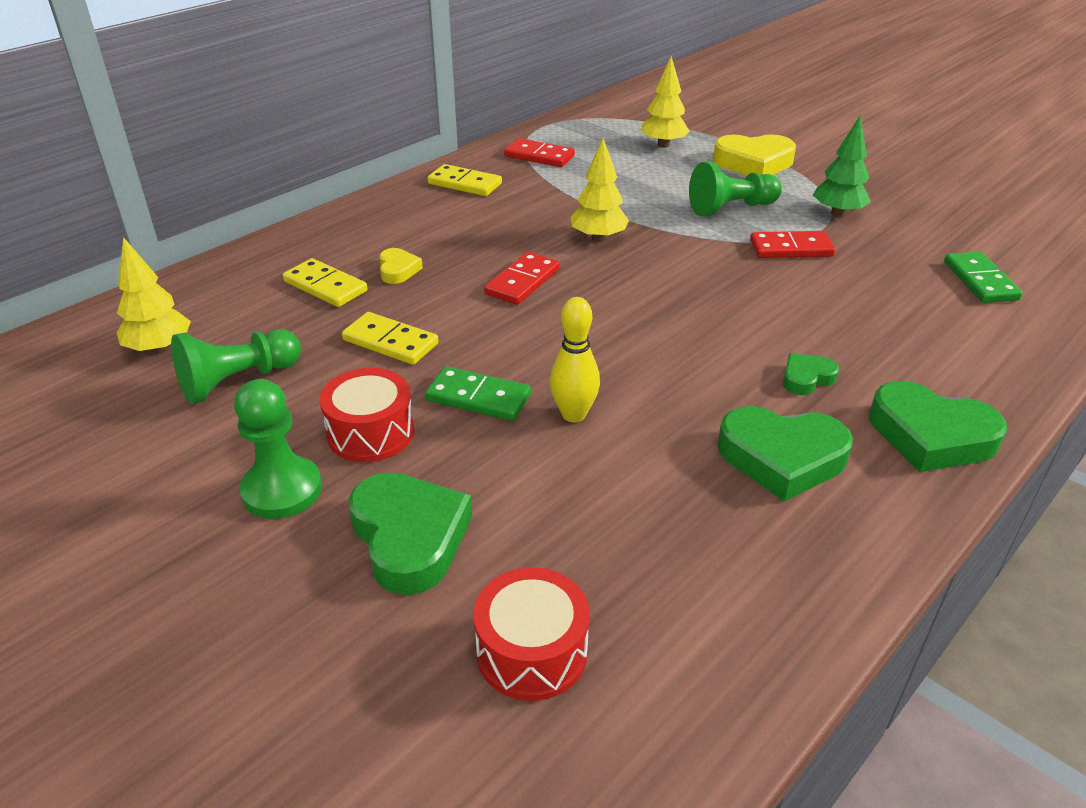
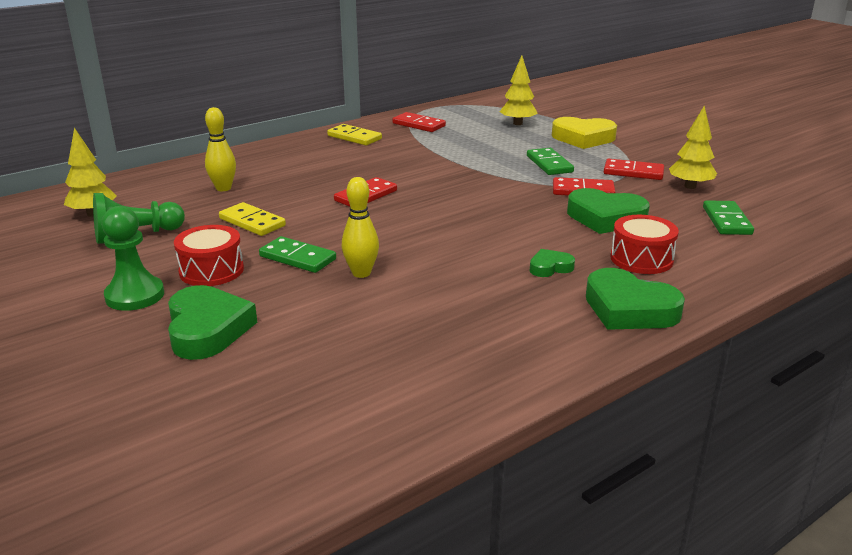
camera: 10 degrees right, 10 degrees down
yellow domino [283,258,368,307] -> yellow bowling pin [205,107,236,191]
yellow heart [379,248,423,284] -> none
red drum [474,567,590,701] -> red drum moved to [610,215,679,274]
yellow tree [571,138,629,242] -> yellow tree moved to [669,106,717,189]
green pawn [689,162,782,216] -> green domino [527,148,574,175]
green heart [717,406,853,501] -> green heart moved to [567,188,650,234]
green tree [813,116,871,217] -> red domino [604,159,664,180]

